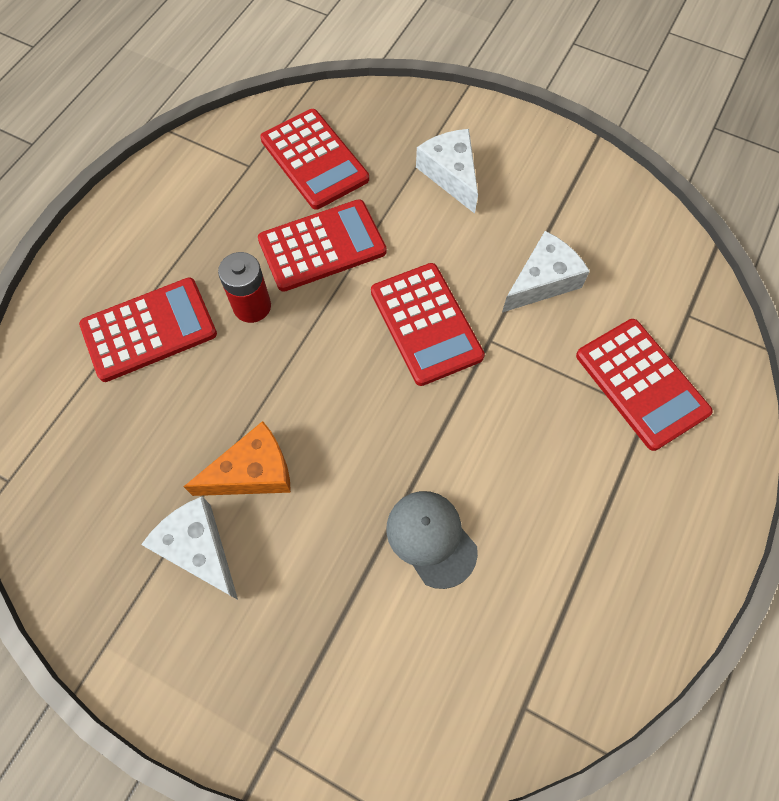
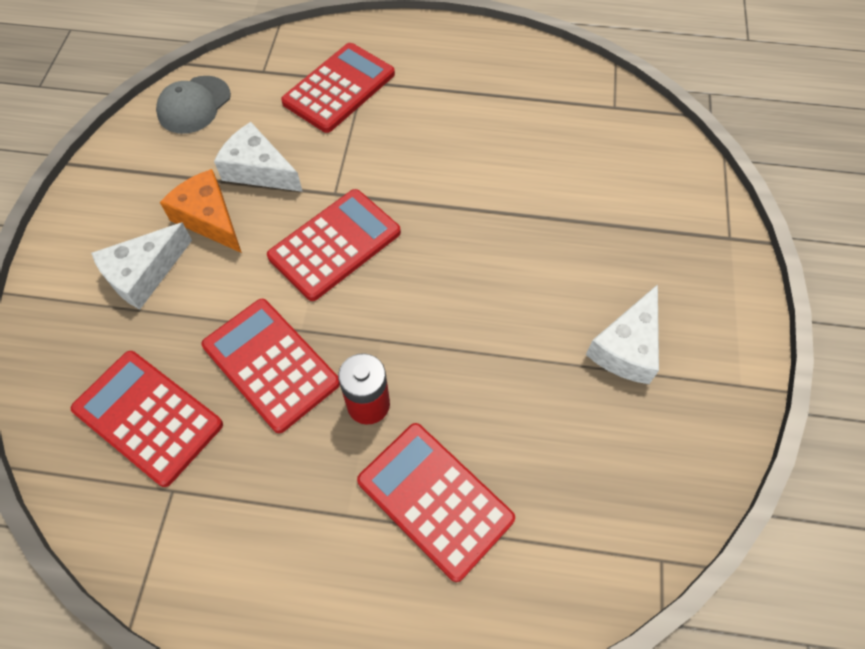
camera: 110 degrees left, 5 degrees down
orange cheese [183,421,291,496] -> orange cheese moved to [160,169,242,253]
red calculator [260,109,369,210] -> red calculator turned 90 degrees counterclockwise [71,351,223,487]
grey cap [386,491,478,589] -> grey cap moved to [156,76,231,134]

